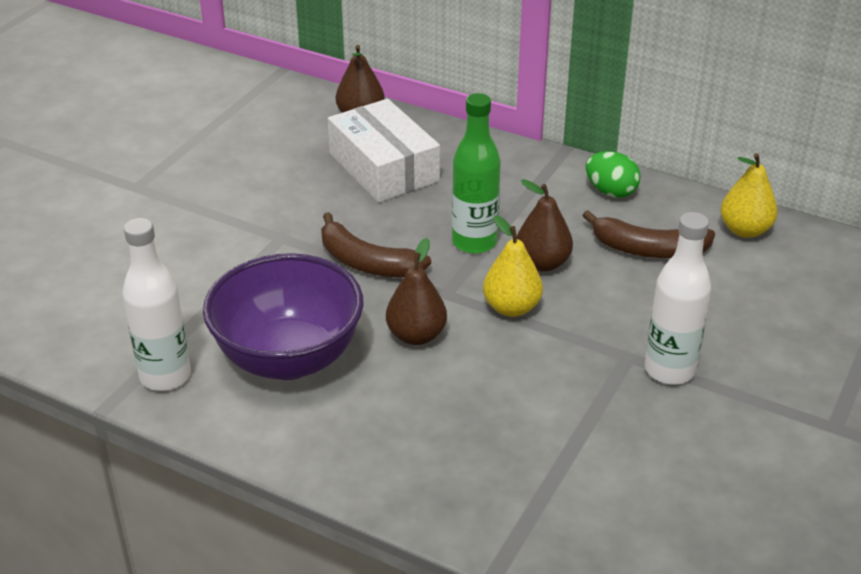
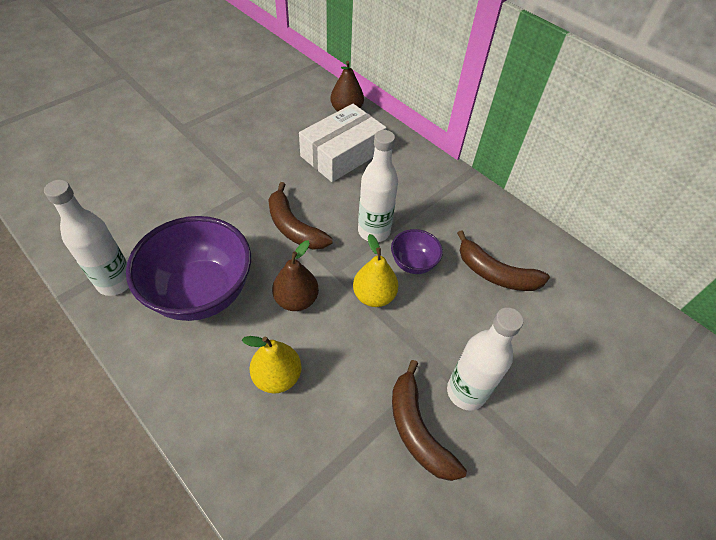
camera: 15 degrees right, 15 degrees up
white box [328,99,440,203] -> white box turned 60 degrees clockwise [299,104,386,182]
green bottle [452,93,501,254] -> white bottle [358,130,398,242]
brown pear [516,179,573,272] -> purple bowl [391,229,443,274]
green egg [586,151,641,198] -> none
yellow pear [721,153,778,238] -> yellow pear moved to [242,336,302,394]
none -> brown banana [392,360,467,481]

